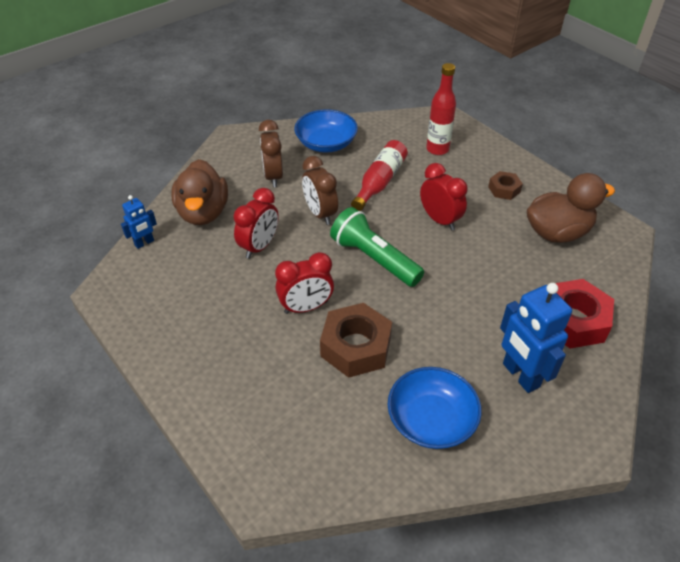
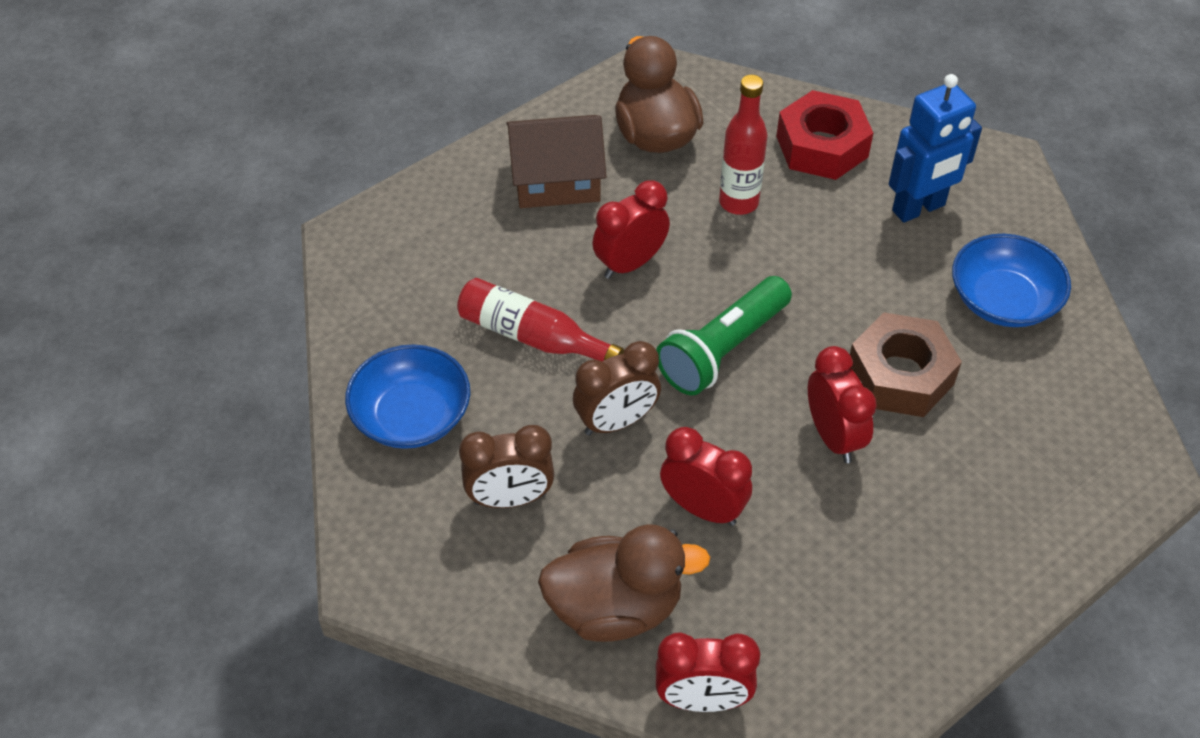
camera: 90 degrees left, 5 degrees up
blue robot [121,195,157,249] -> red clock [656,632,760,712]
red bottle [426,63,456,155] -> red bottle moved to [719,75,767,215]
brown nut [488,171,523,200] -> brown house [506,115,607,208]

